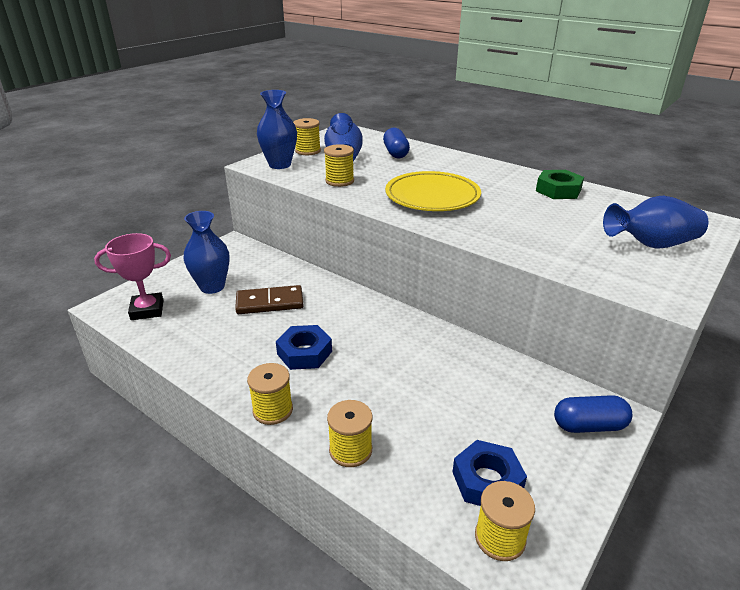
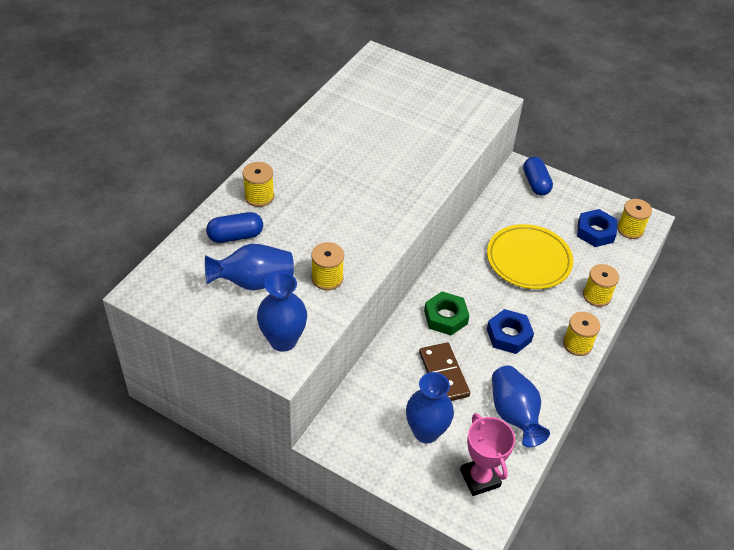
camera: 100 degrees left, 15 degrees up
yellow spool [293,118,321,155] -> yellow spool moved to [242,162,274,207]
yellow plate [385,171,481,211] -> yellow plate moved to [487,224,573,289]
green nut [536,170,584,199] -> green nut moved to [424,291,469,335]
blue vase [603,196,708,249] -> blue vase moved to [492,365,550,447]

